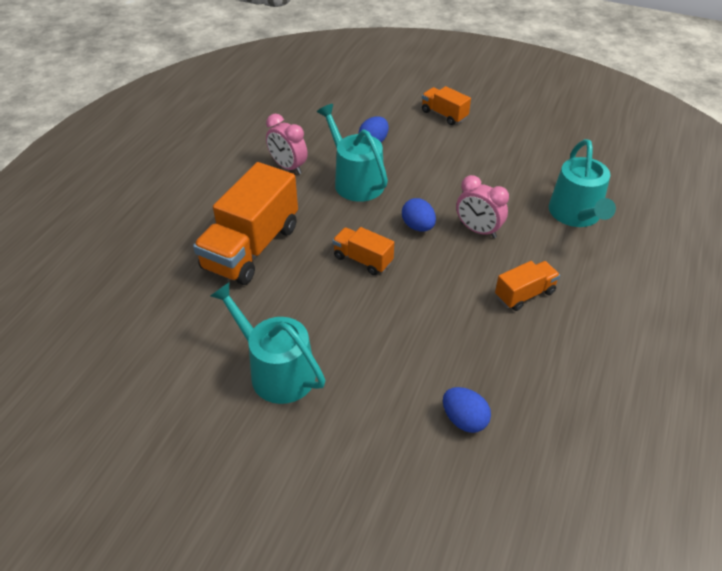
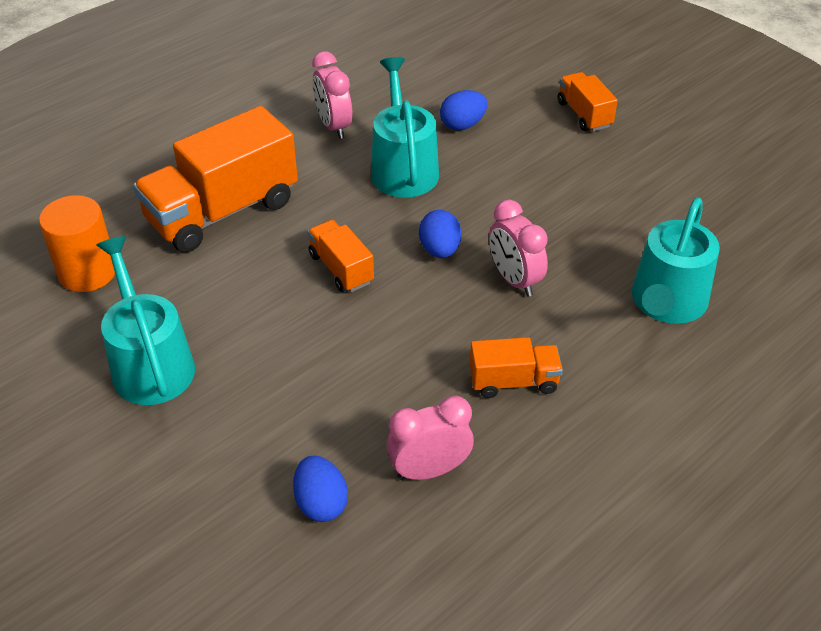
camera: 25 degrees right, 0 degrees up
none -> orange cylinder [39,195,115,292]
none -> pink clock [387,396,474,480]

